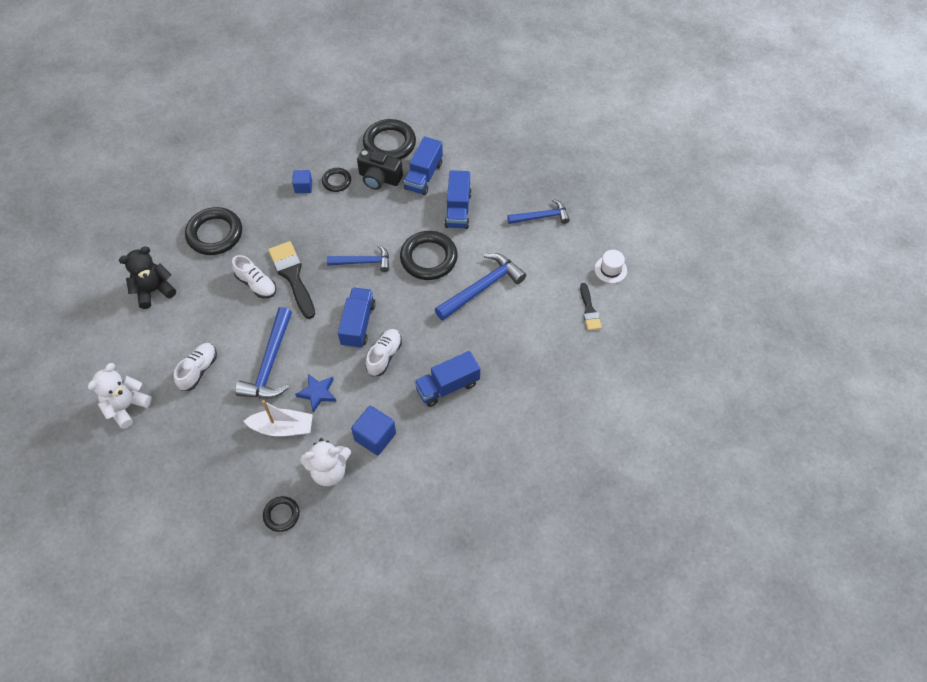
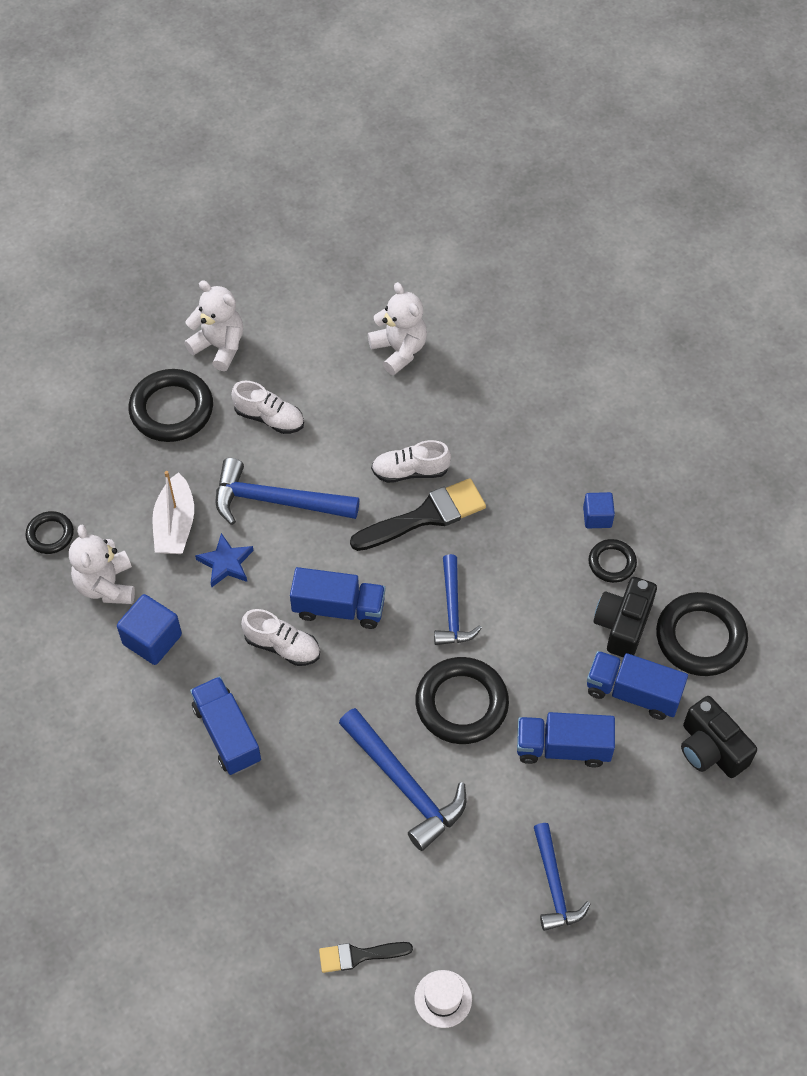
camera: 90 degrees right, 0 degrees up
black teddy bear [119,246,176,309] -> white teddy bear [368,282,427,375]
black ring [185,207,242,255] -> black ring moved to [129,369,213,442]
white shoe [232,255,276,298] -> white shoe turned 45 degrees clockwise [371,440,451,483]
none -> black camera [681,696,757,778]

